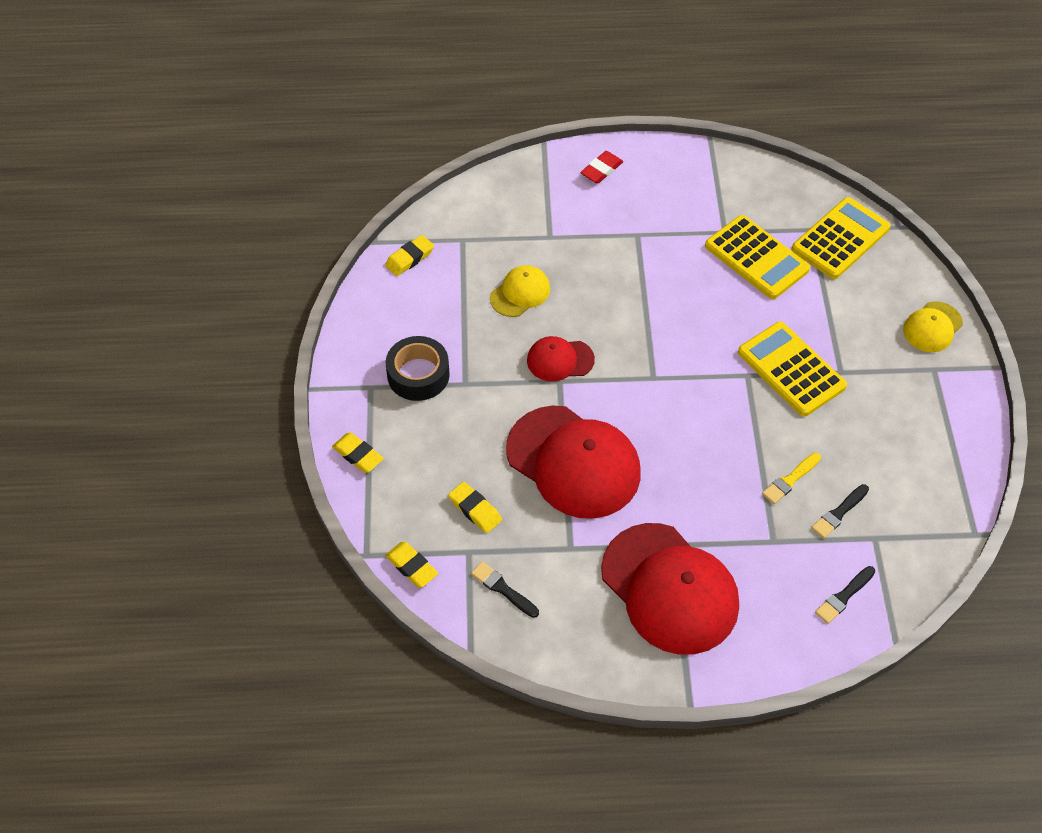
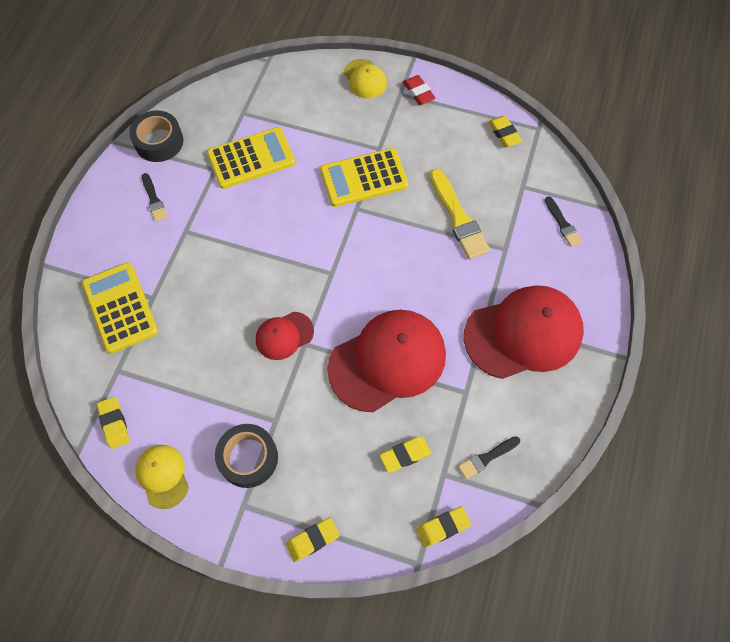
camera: 70 degrees left, 10 degrees up
yellow cap [490,265,550,317] -> yellow cap moved to [135,445,189,509]
red cap [527,336,595,381] -> red cap turned 45 degrees clockwise [256,312,314,360]
red eraser [580,151,623,184] -> red eraser moved to [403,75,436,105]
yellow brush [762,453,821,504] -> yellow brush [430,169,490,259], size x1.80
yellow calculator [791,197,890,279] -> yellow calculator moved to [82,262,158,354]
black brush [811,484,869,538] -> black brush moved to [142,173,168,222]
none -> black tape [129,110,183,162]
none -> yellow eraser [488,116,522,147]

